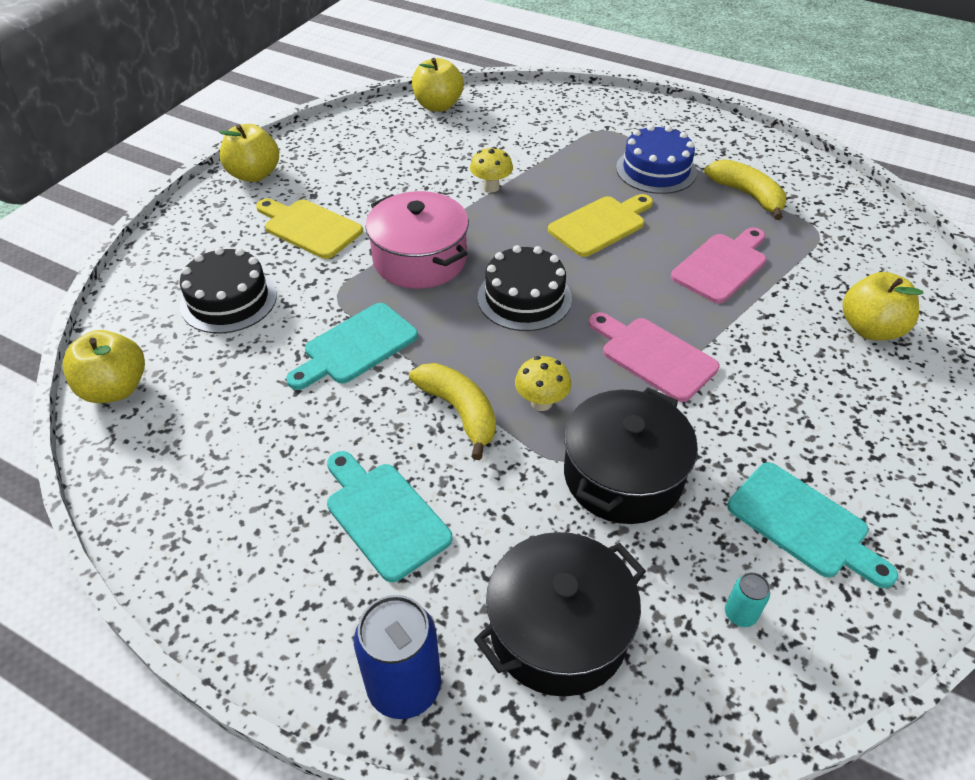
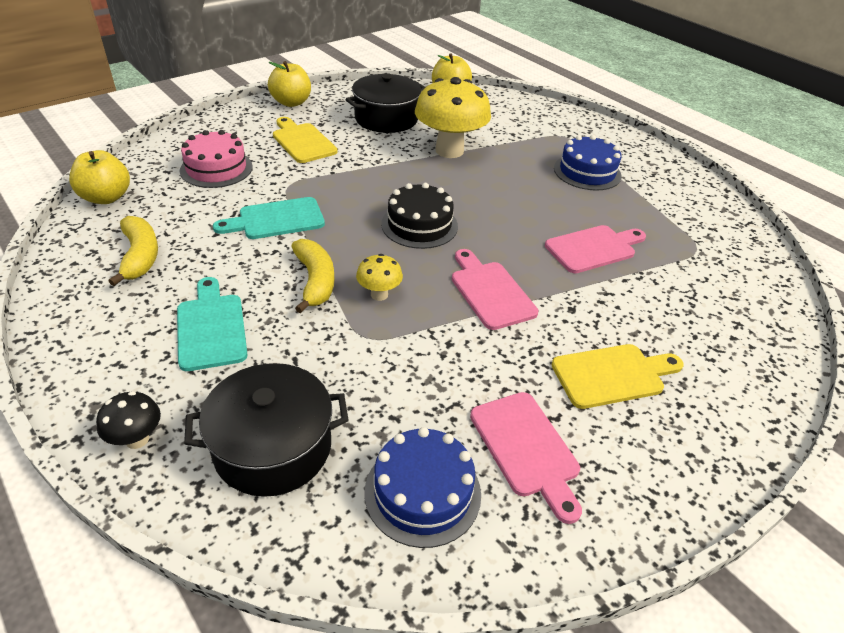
camera: 20 degrees right, 5 degrees down
black cake [180,247,277,333] -> pink cake [180,130,253,188]
blue can [354,595,441,719] -> black mushroom [96,391,161,449]
pink pot [365,191,469,289] -> none
yellow mushroom [470,147,513,192] -> yellow mushroom [415,77,491,158], size x2.17
yellow cutting board [548,194,653,257] -> yellow cutting board moved to [552,344,684,409]
black pot [564,387,698,524] -> black pot moved to [345,73,426,133]
yellow banana [704,159,786,220] -> yellow banana moved to [109,216,158,286]
turquoise can [725,572,770,627] -> blue cake [365,427,481,548]
turquoise cutting board [727,462,898,588] -> pink cutting board [470,392,582,524]
yellow apple [842,272,923,340] -> none

